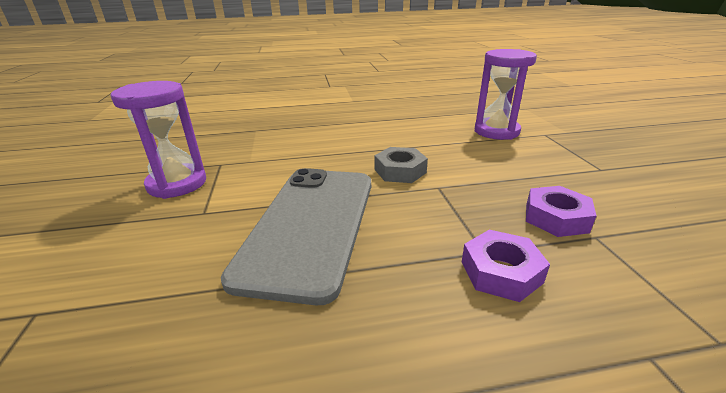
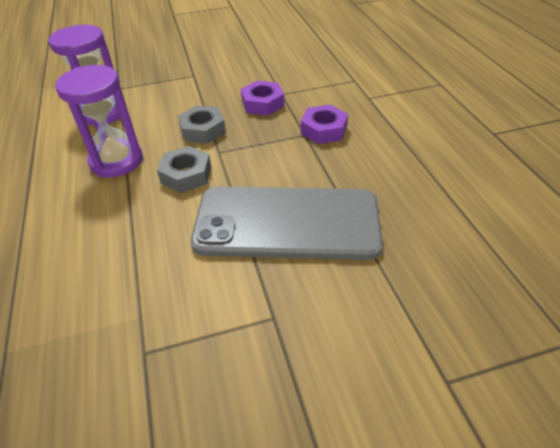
camera: 95 degrees left, 15 degrees up
purple hourglass [110,81,206,199] -> purple hourglass moved to [55,65,143,177]
none -> grey nut [178,106,226,144]

